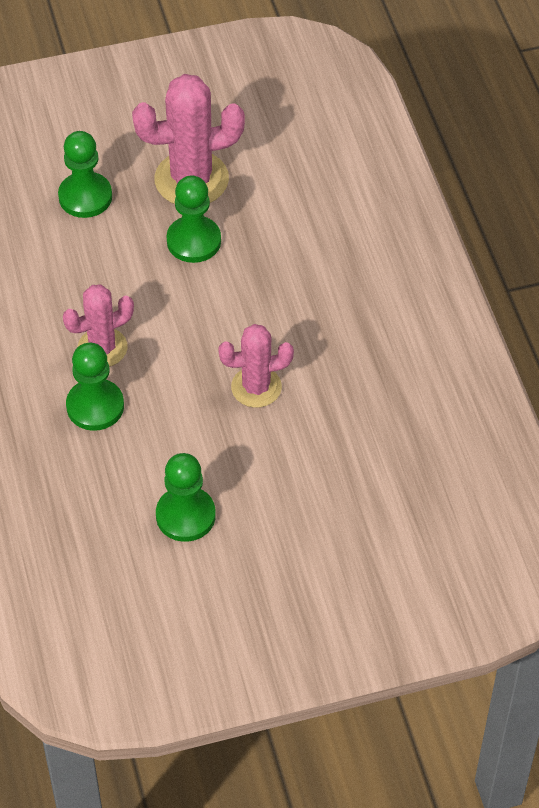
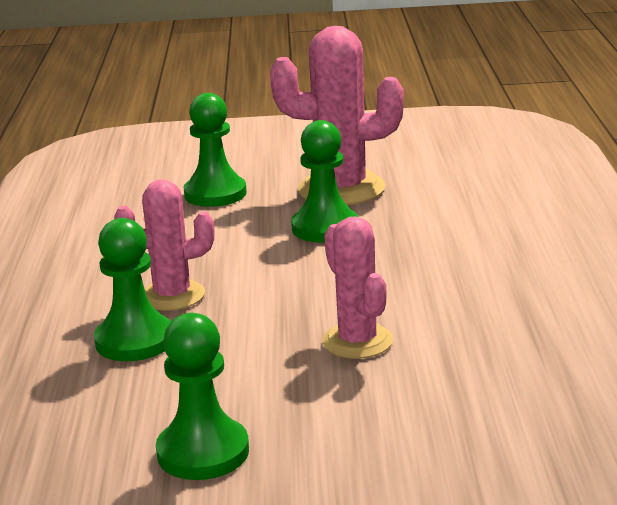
camera: 15 degrees right, 30 degrees down
pink cactus [218,324,294,408] -> pink cactus turned 60 degrees clockwise [322,216,393,359]

